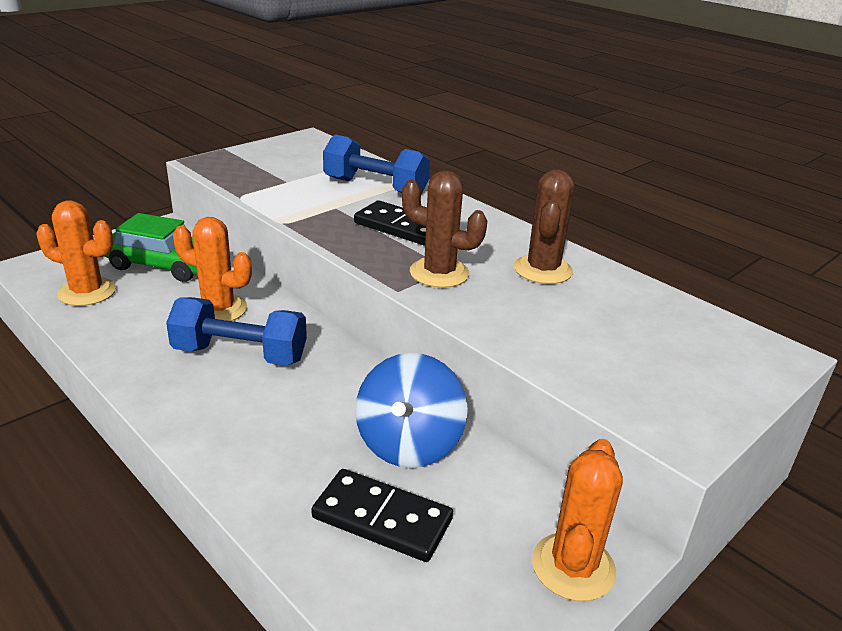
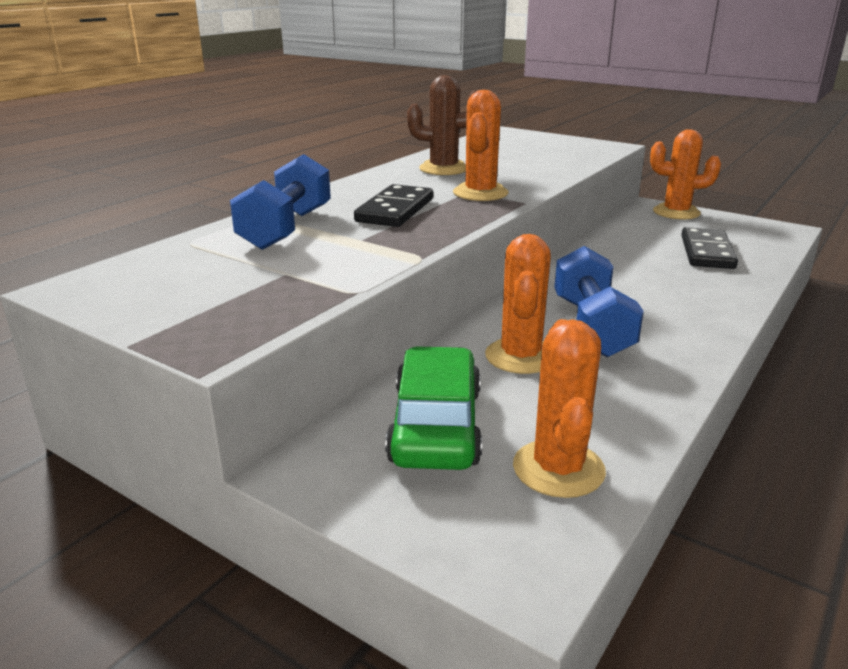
camera: 100 degrees left, 5 degrees down
blue spinning top [355,353,468,468] -> none
brown cactus [402,170,487,288] -> orange cactus [453,90,508,201]

